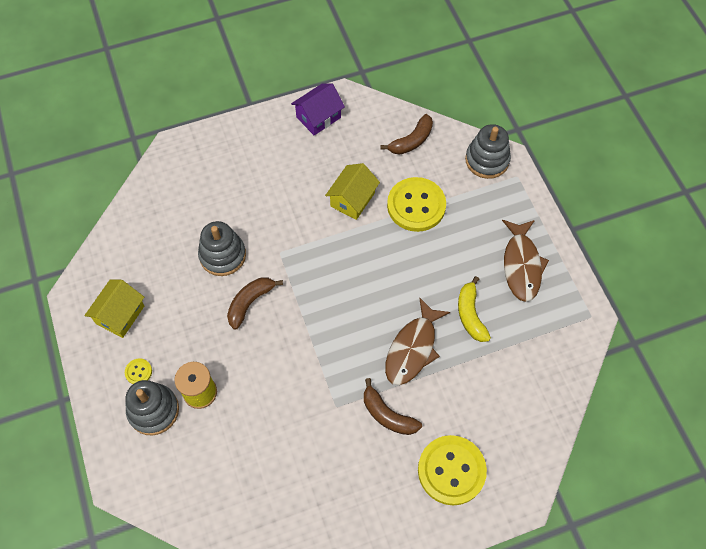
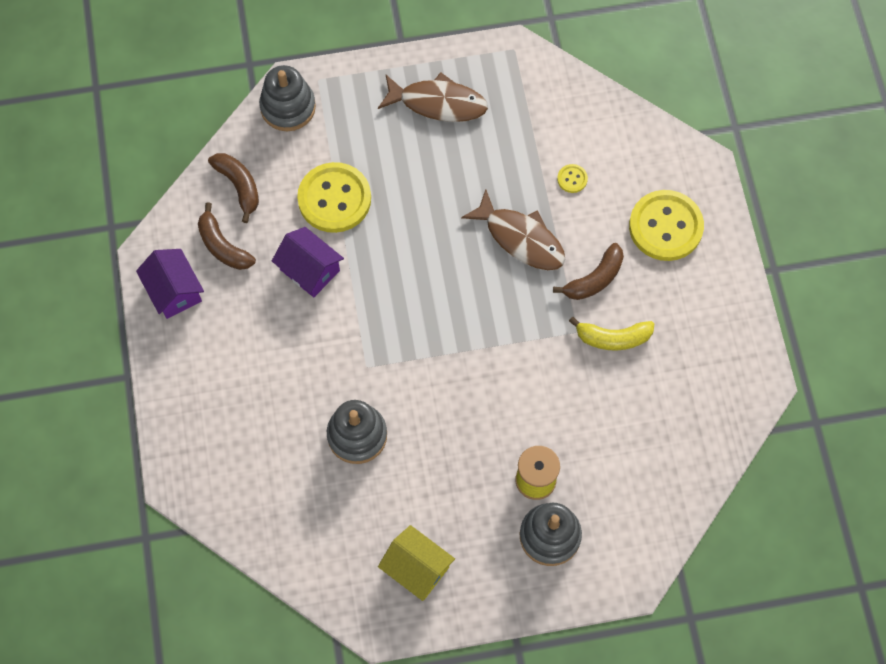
camera: 80 degrees left, 5 degrees up
yellow button [125,359,152,384] -> yellow button moved to [557,164,588,193]
brown banana [227,277,283,330] -> brown banana moved to [198,203,256,270]
yellow house [325,163,380,220] -> purple house [272,227,344,297]
yellow banana [458,276,491,342] -> yellow banana moved to [569,317,654,351]

